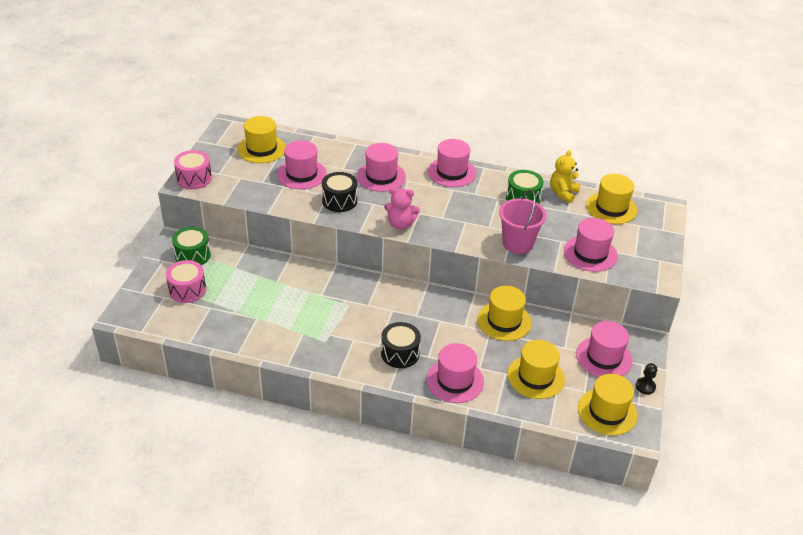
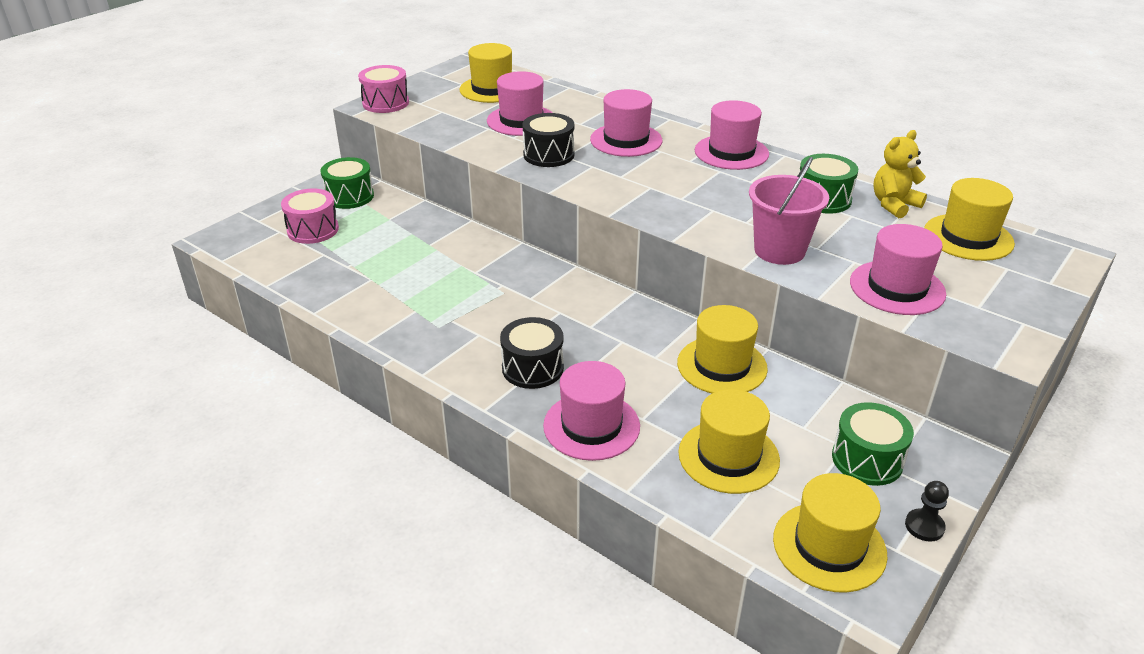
camera: 25 degrees right, 5 degrees down
pink teddy bear [384,188,420,230] -> none
pink hat [576,321,632,377] -> green drum [832,402,914,486]

